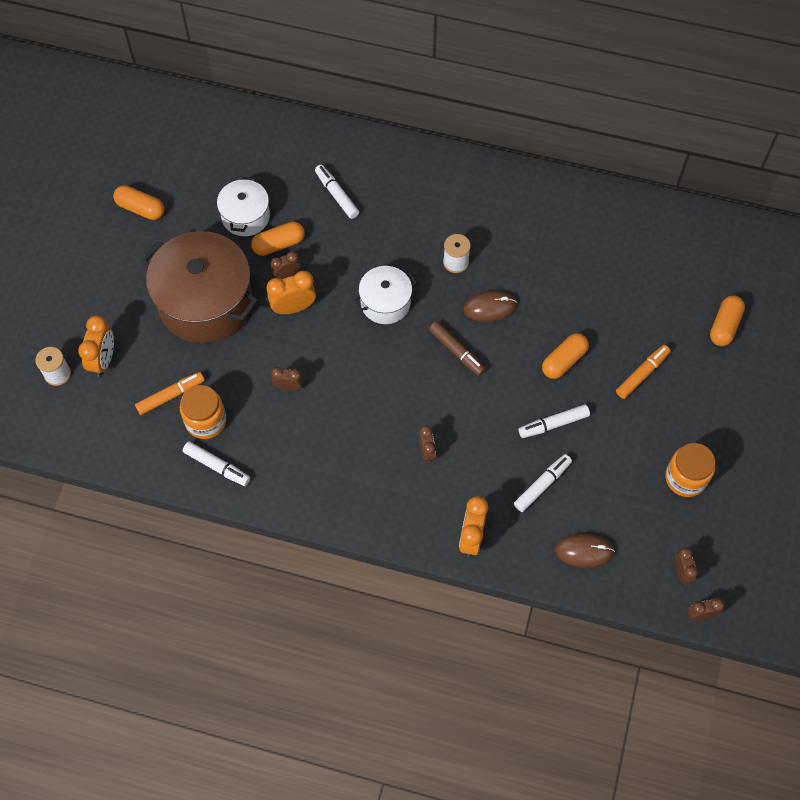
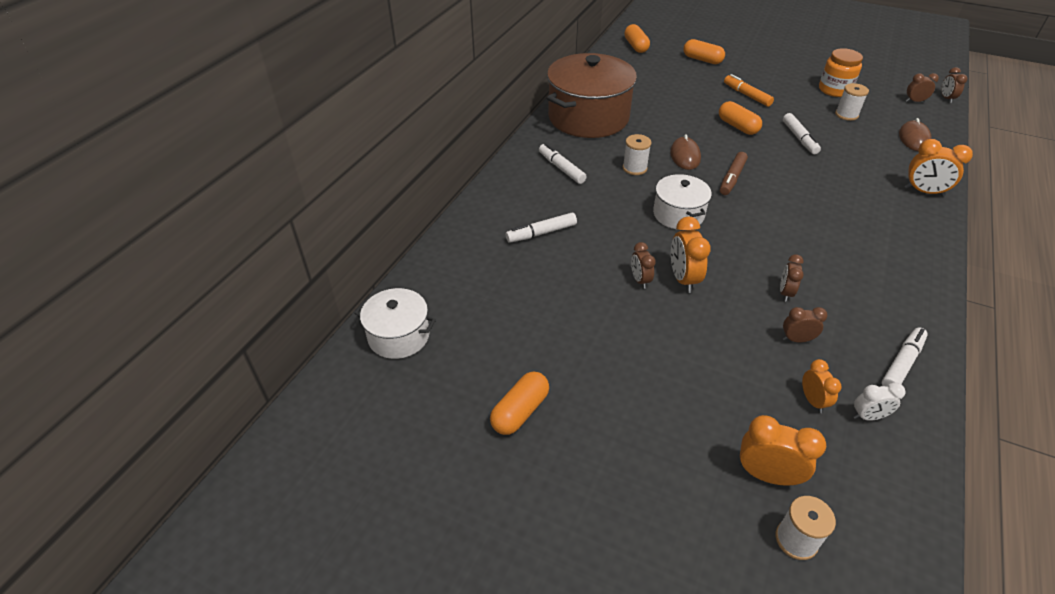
camera: 80 degrees left, 20 degrees down
orange marker [135,372,205,415] -> orange clock [802,359,842,413]
brown pot [141,231,258,343] -> brown pot moved to [547,53,637,138]
orange jar [180,385,226,439] -> none
white pot [217,177,270,236] -> white pot moved to [354,288,436,359]
orange capsule [251,222,305,256] -> orange capsule moved to [624,24,650,53]
brown clock [419,425,436,463] -> brown clock moved to [783,307,828,343]
brown marker [429,321,486,376] -> brown marker turned 150 degrees clockwise [720,152,748,195]
white marker [514,454,572,512] -> white marker moved to [539,143,587,184]
none -> white spool [835,83,869,121]
none -> white clock [853,383,906,421]

